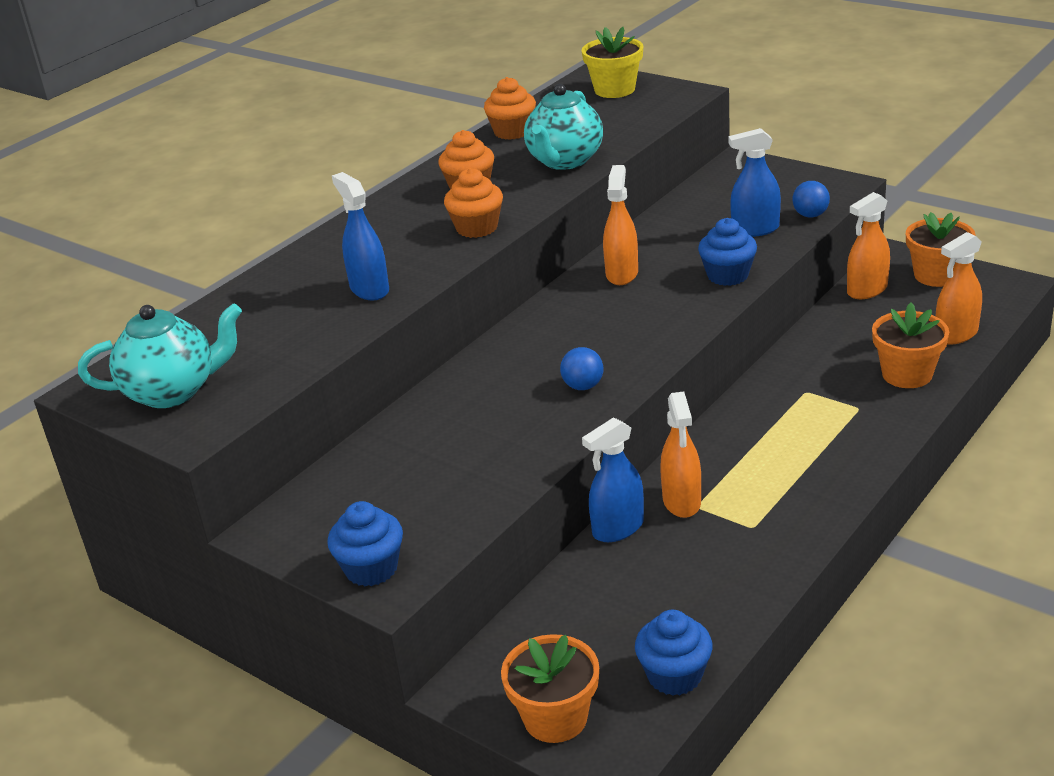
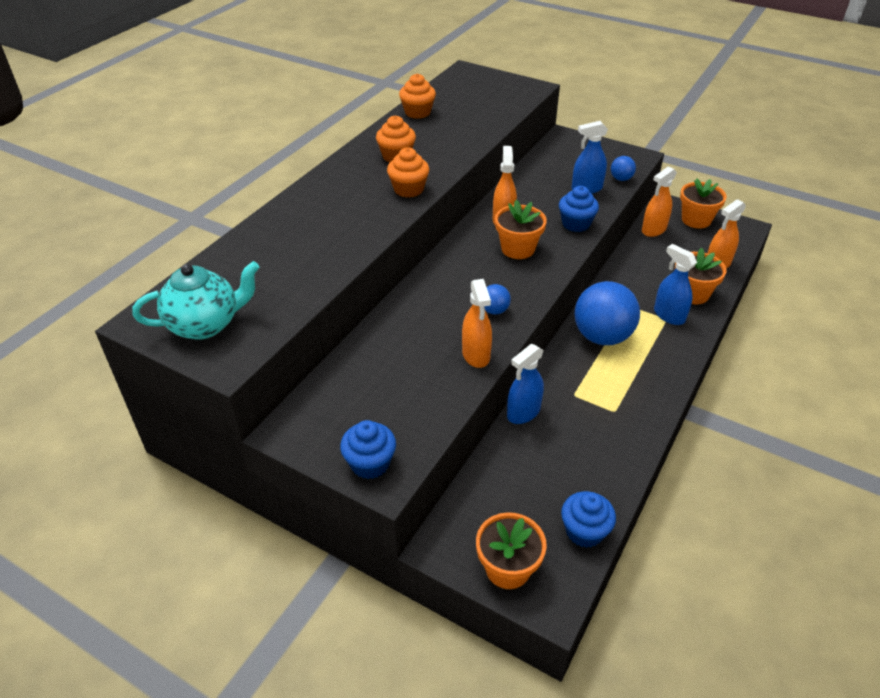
camera: 10 degrees left, 10 degrees up
blue spray bottle [332,172,389,300] -> blue spray bottle moved to [654,244,697,325]
turquoise teapot [524,84,603,170] -> none
yellow flower pot [582,27,643,98] -> none
orange spray bottle [660,391,701,518] -> orange spray bottle moved to [462,279,492,368]
none -> orange flower pot [495,200,547,259]
none -> blue ball [575,281,640,345]

